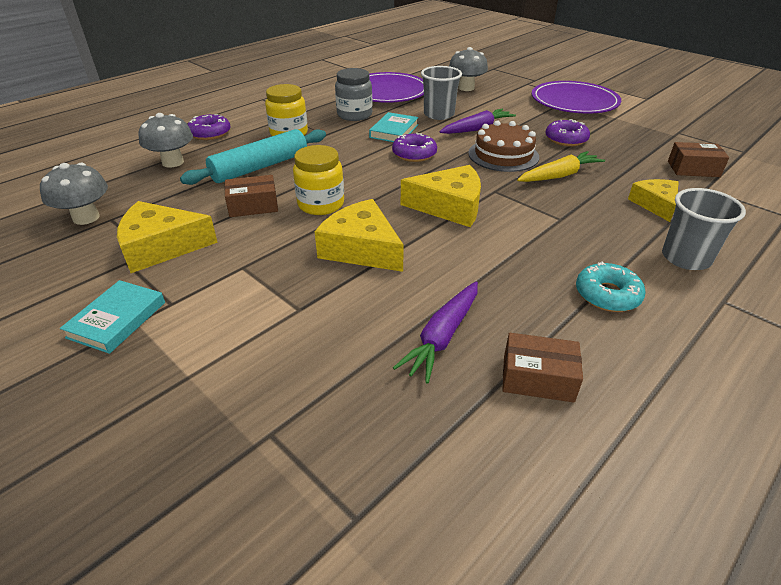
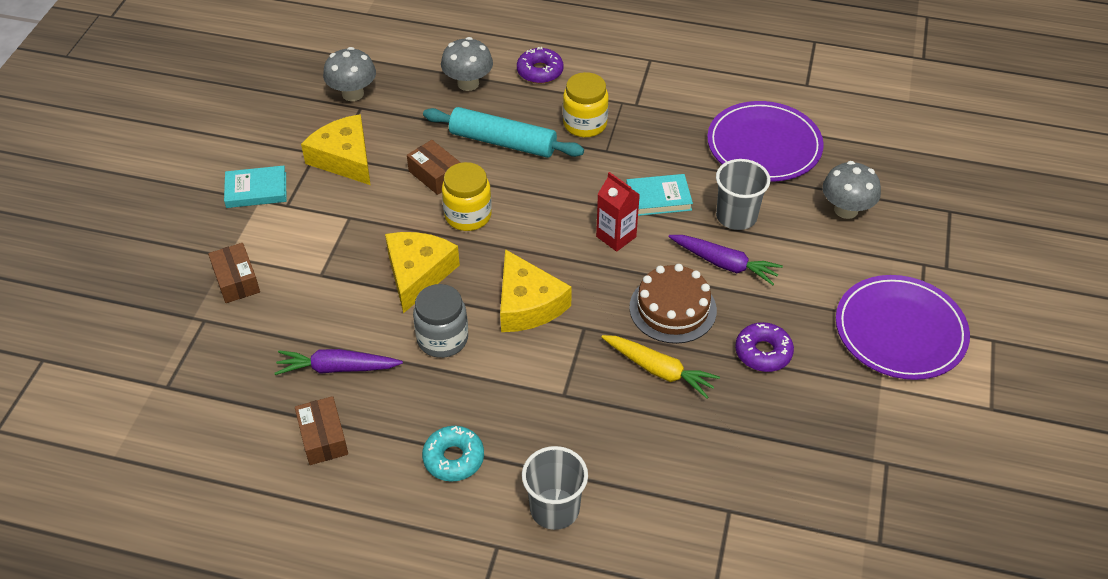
camera: 60 degrees right, 10 degrees up
grey jar [335,68,373,121] -> grey jar moved to [413,284,468,358]
purple donut [392,133,437,162] -> red carton [596,172,640,252]
yellow cheese [628,179,679,222] -> none
brown box [668,142,729,177] -> brown box moved to [208,243,260,303]

